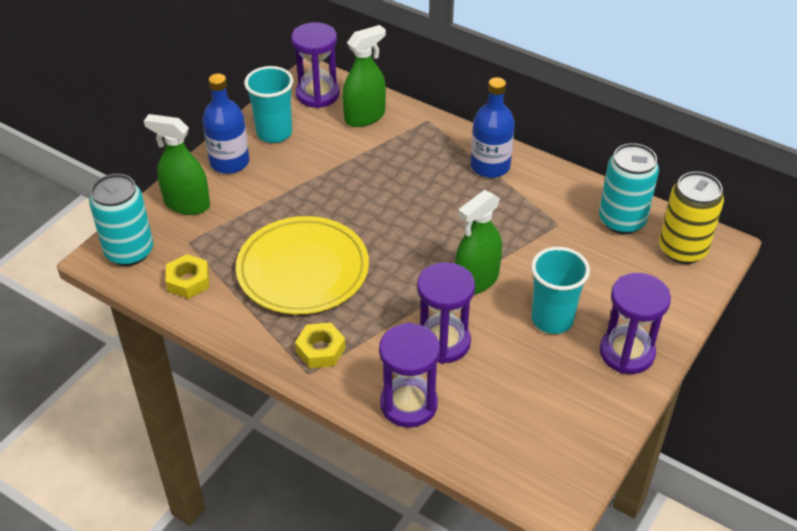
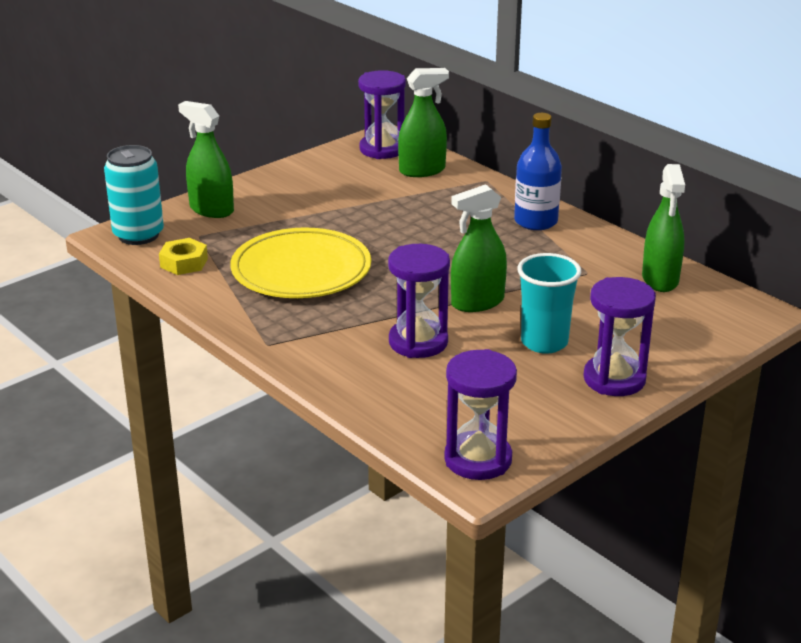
camera: 15 degrees right, 15 degrees down
blue bottle [202,74,249,174] -> none
turquoise cup [244,66,294,143] -> none
yellow nut [295,323,346,368] -> none
purple hourglass [379,322,440,428] -> purple hourglass moved to [444,349,517,480]
turquoise can [599,143,659,234] -> green spray bottle [642,164,685,292]
yellow can [659,171,724,264] -> none

